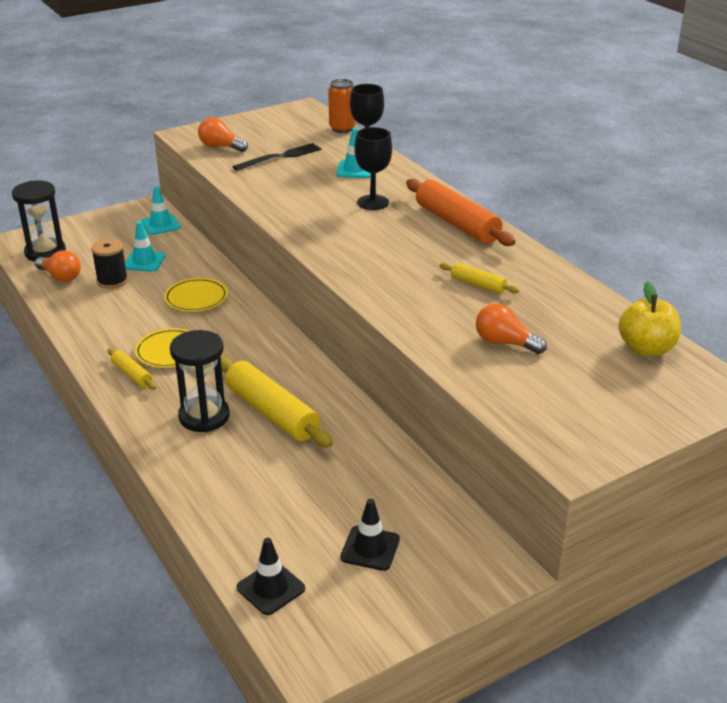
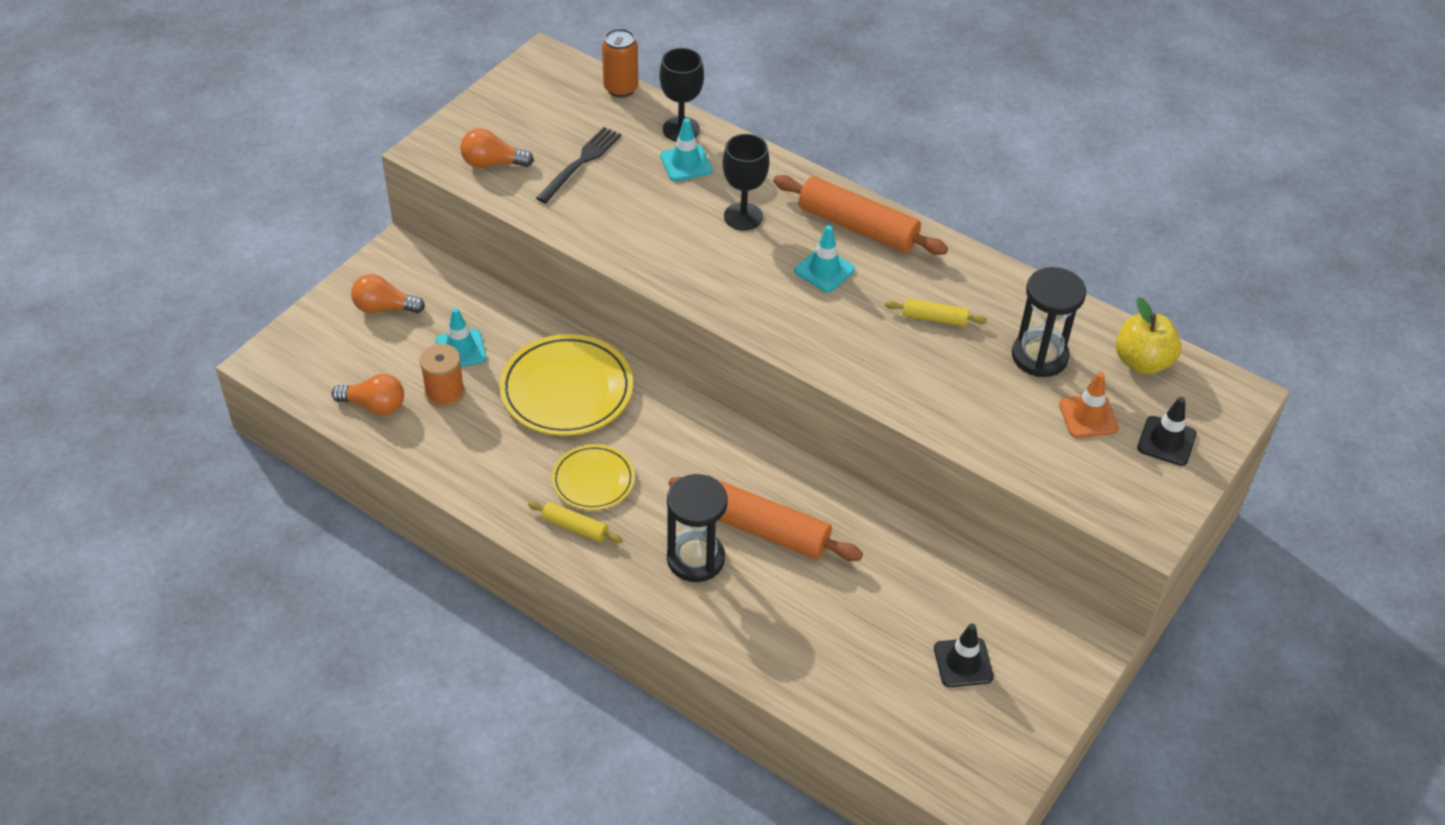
camera: 25 degrees left, 15 degrees up
black hourglass [12,181,66,262] -> black hourglass moved to [1012,267,1086,377]
black spool [91,238,128,289] -> orange spool [420,344,465,408]
turquoise traffic cone [141,186,181,235] -> turquoise traffic cone moved to [794,225,855,292]
yellow plate [164,278,228,312] -> yellow plate [499,334,633,436], size x1.68
yellow rolling pin [221,357,333,448] -> orange rolling pin [668,477,863,561]
black traffic cone [237,538,305,615] -> black traffic cone moved to [1137,397,1197,466]
orange light bulb [476,304,547,354] -> orange light bulb moved to [351,274,425,313]
none -> orange traffic cone [1059,372,1119,438]

